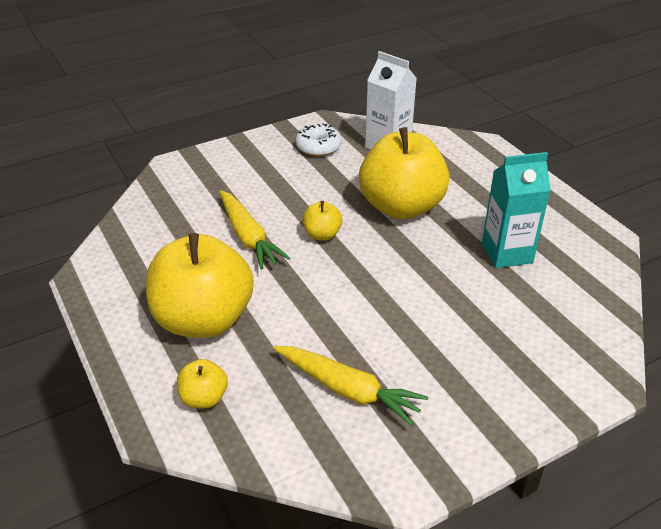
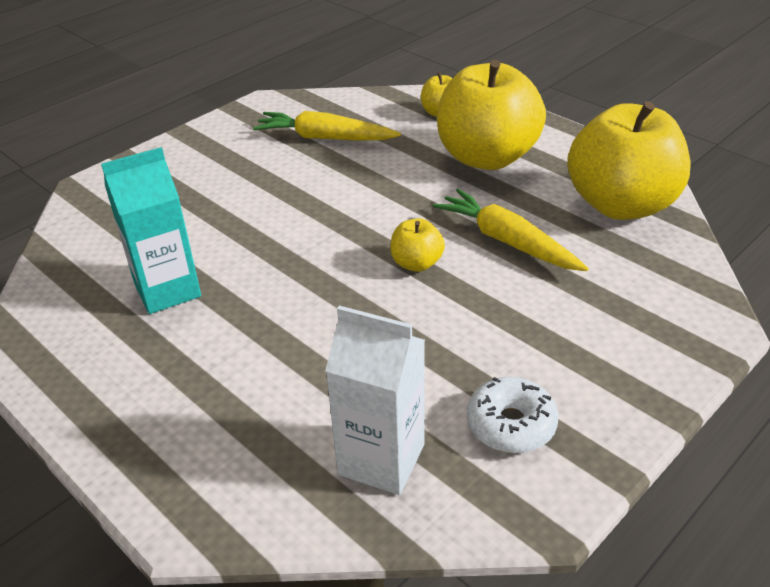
camera: 165 degrees right, 0 degrees up
yellow apple [359,127,450,219] -> yellow apple moved to [567,101,691,220]

